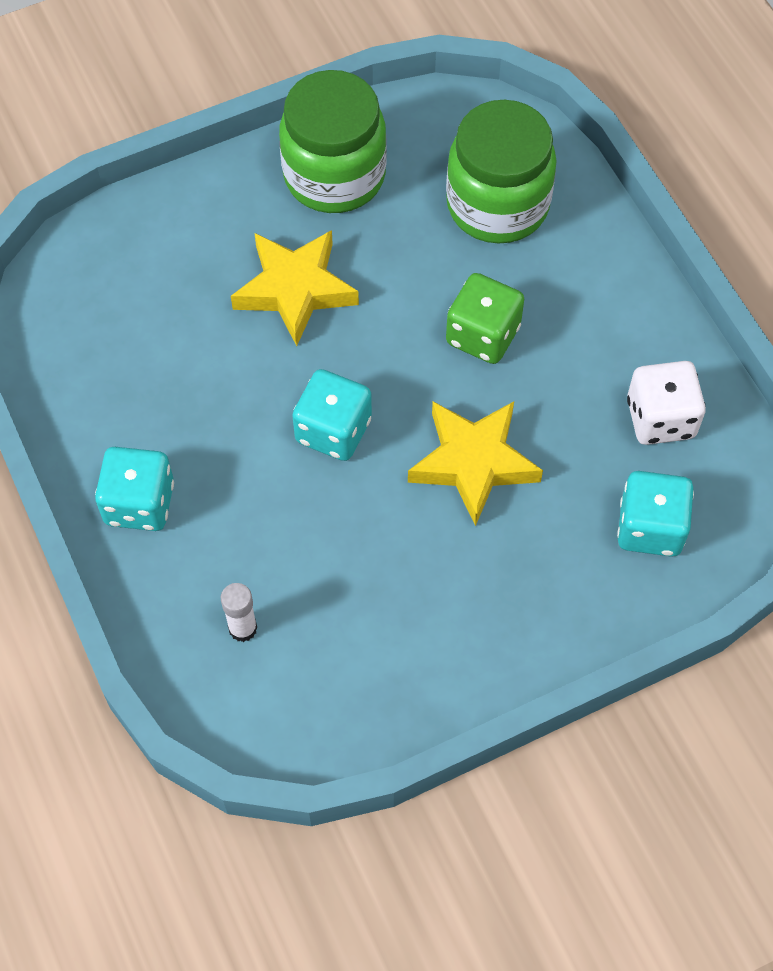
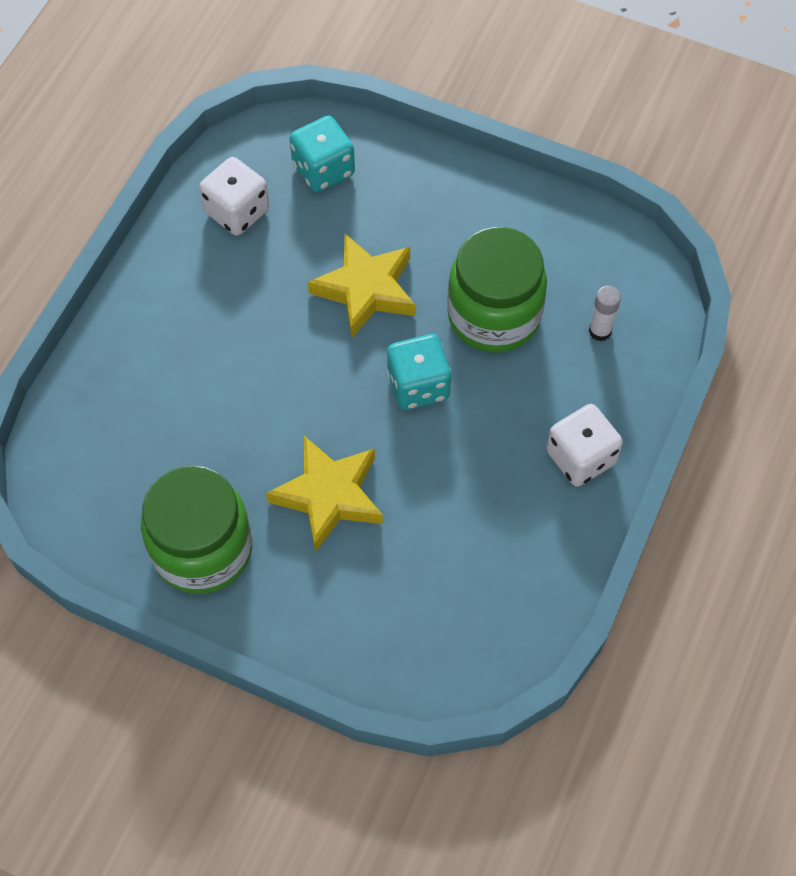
camera: 130 degrees left, 0 degrees up
turquoise dice [95,447,174,531] -> white dice [546,404,623,487]
green jar [446,100,557,244] -> green jar moved to [447,227,547,353]
green dice [446,273,524,364] -> none

